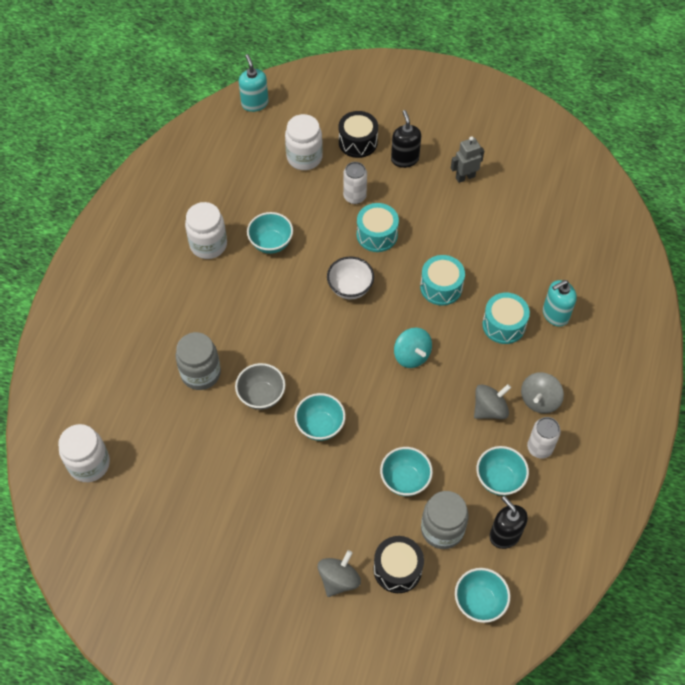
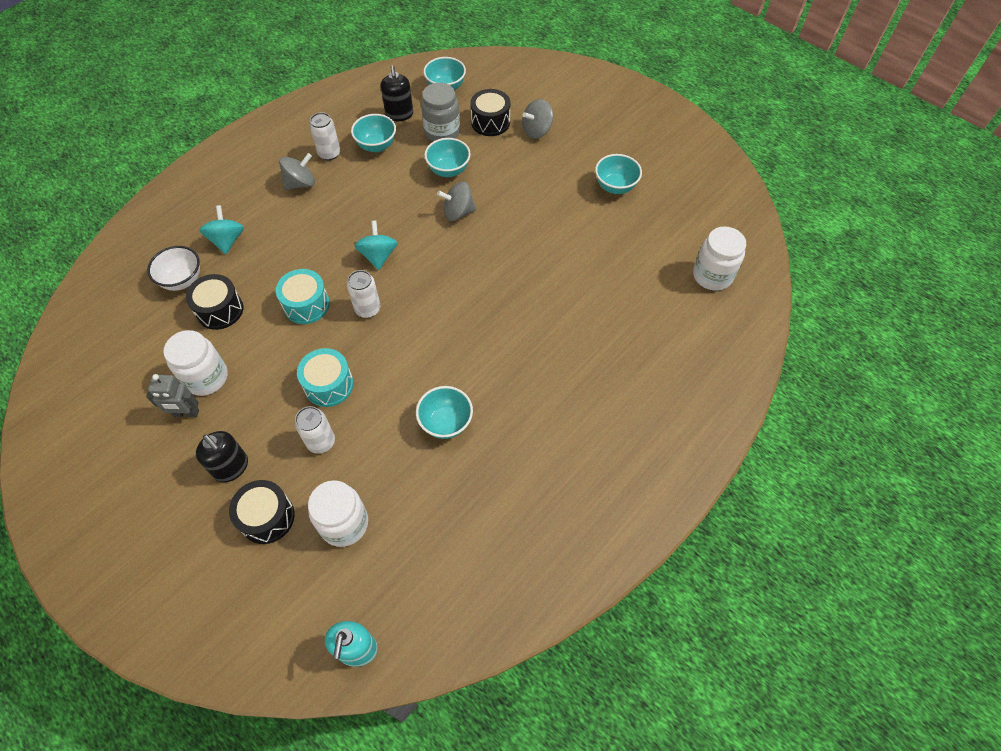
camera: 155 degrees left, 0 degrees up
grey jar [176,332,221,390] -> none
white jar [185,202,227,259] -> white jar moved to [164,330,228,396]
grey bowl [235,363,286,410] -> none
turquoise bowl [295,393,346,441] -> turquoise bowl moved to [595,154,642,194]
white bowl [327,256,374,300] -> white bowl moved to [147,246,200,291]
black soap dispenser [391,110,421,168] -> black soap dispenser turned 60 degrees counterclockwise [196,431,248,482]
grey spinning top [474,384,511,419] -> grey spinning top moved to [437,181,477,221]
turquoise drum [482,293,530,344] -> none
turquoise soap dispenser [543,280,577,327] -> turquoise spinning top [199,205,244,254]
none -> black drum [186,274,243,330]
none -> white can [347,270,381,318]

